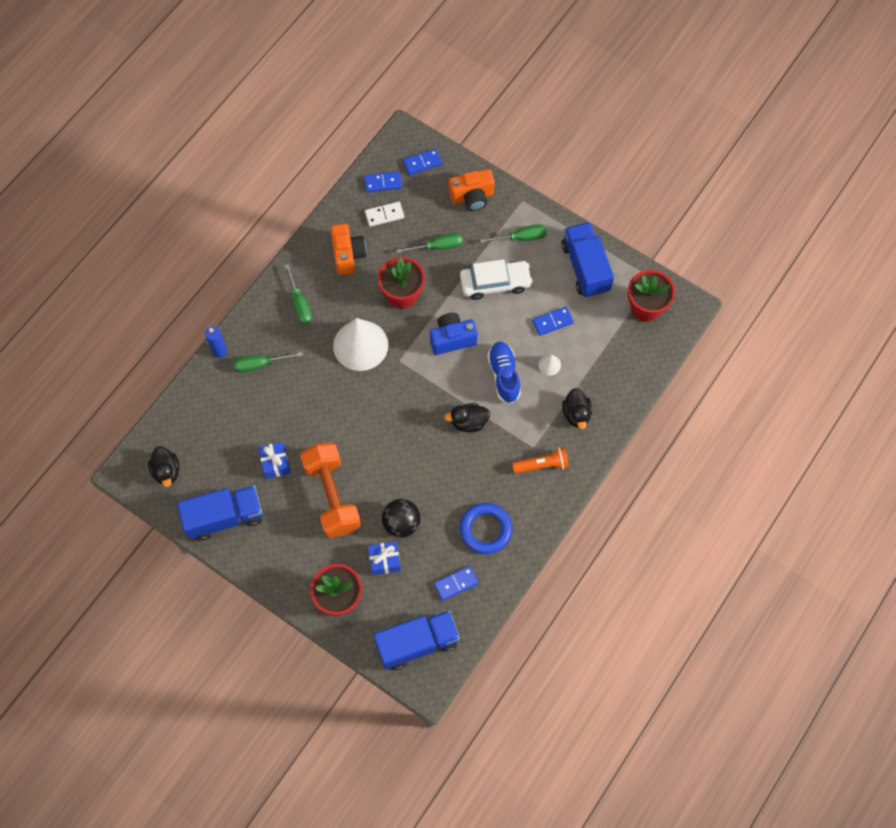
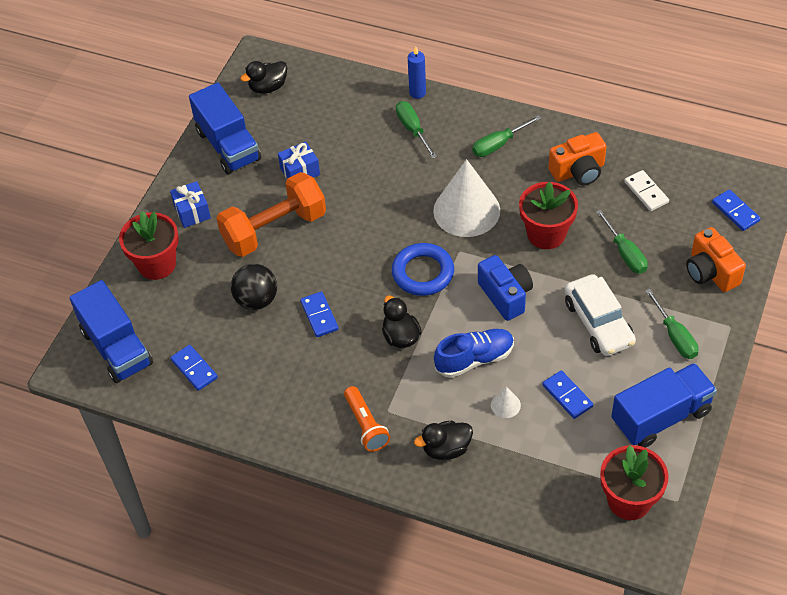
camera: 80 degrees right, 15 degrees down
blue domino [364,171,402,192] -> blue domino moved to [300,292,339,337]
blue gift [368,541,401,576] -> blue gift moved to [170,181,211,228]
blue ring [460,503,513,554] -> blue ring moved to [392,243,454,296]

